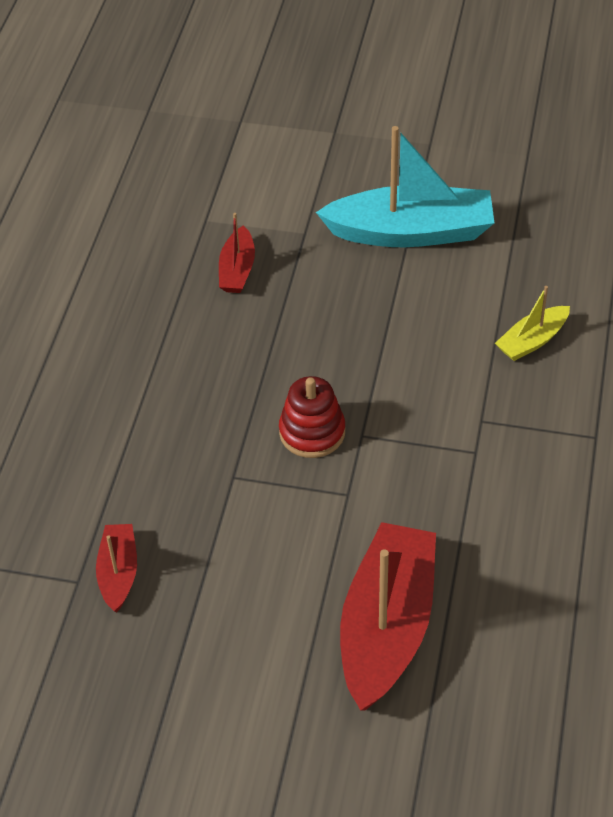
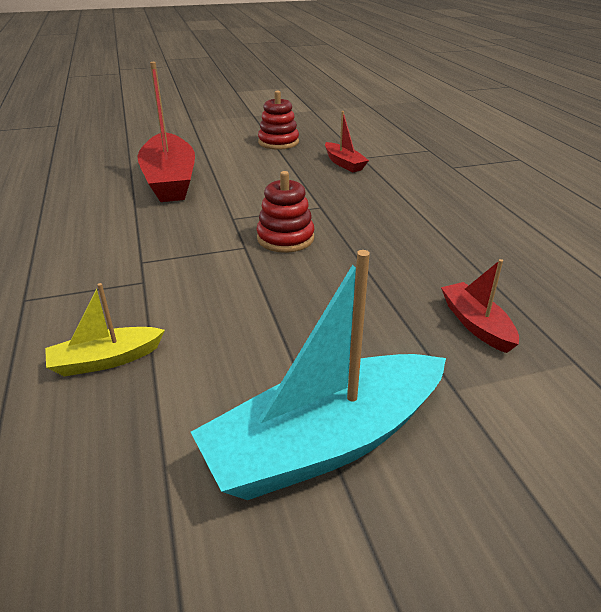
camera: 150 degrees right, 15 degrees down
yellow boat [495,286,570,361] -> yellow boat turned 135 degrees counterclockwise [45,283,165,377]
none -> red stacking toy [258,90,299,150]

